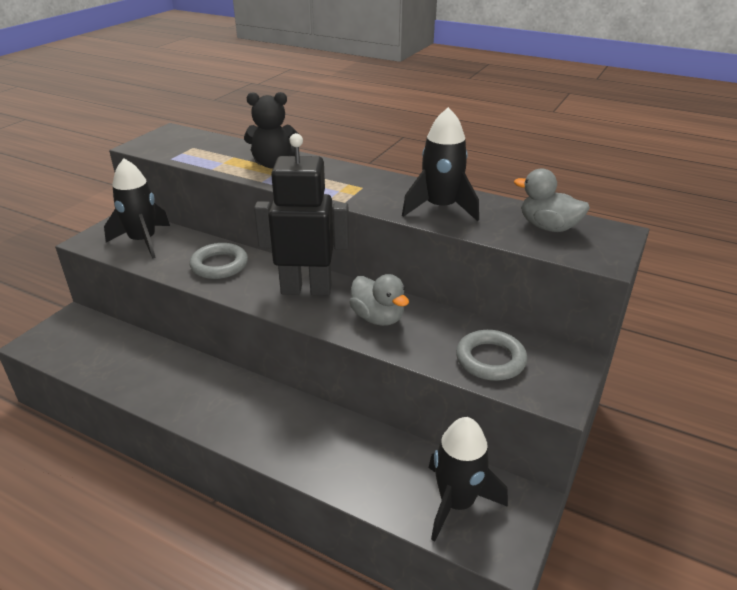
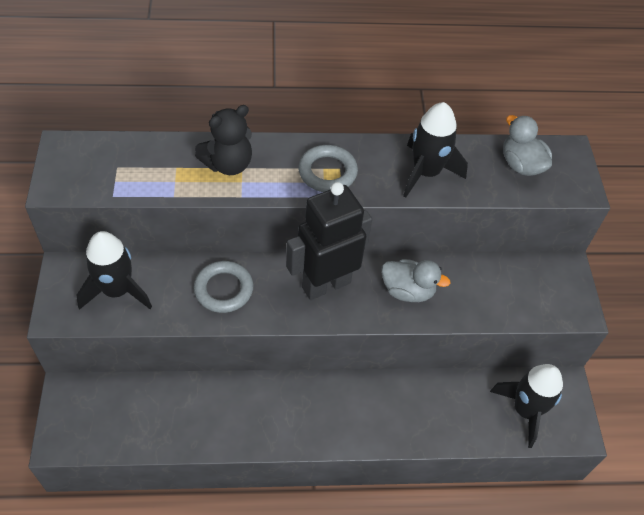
camera: 35 degrees left, 20 degrees up
grey ring [456,330,528,381] -> grey ring moved to [298,145,358,192]
grey duck [514,168,590,232] -> grey duck turned 60 degrees clockwise [503,115,552,176]

